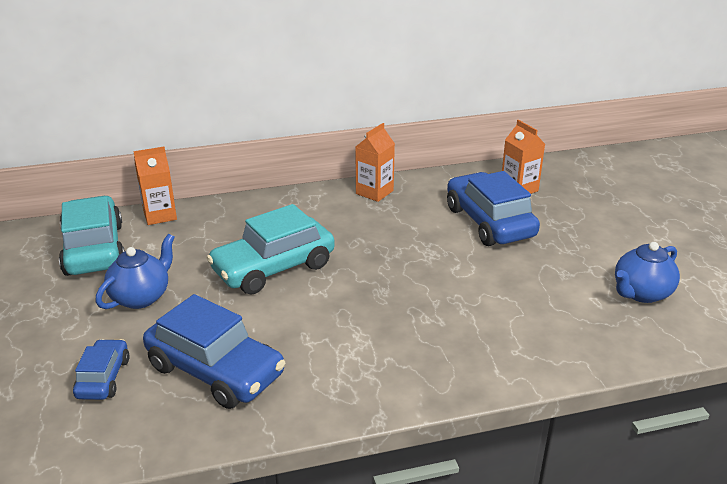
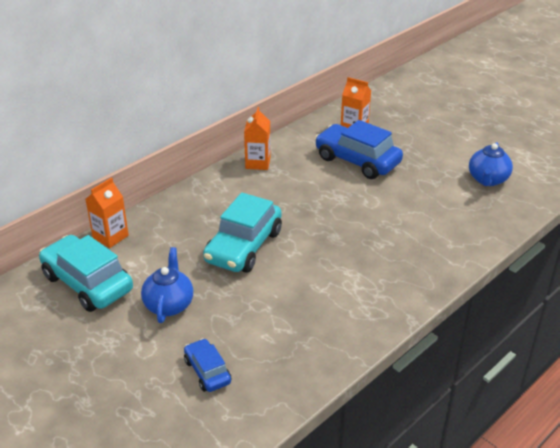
camera: 30 degrees left, 5 degrees up
blue car [143,294,285,409] -> none

